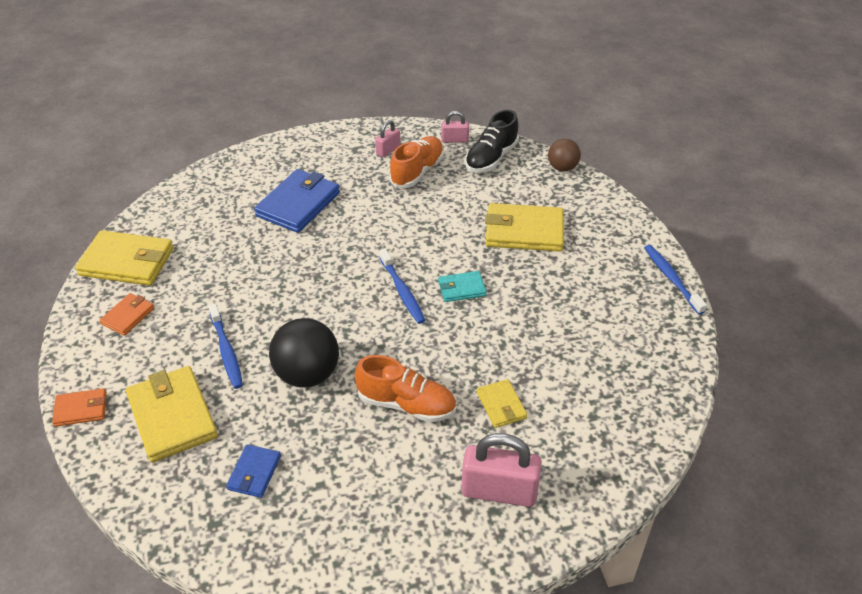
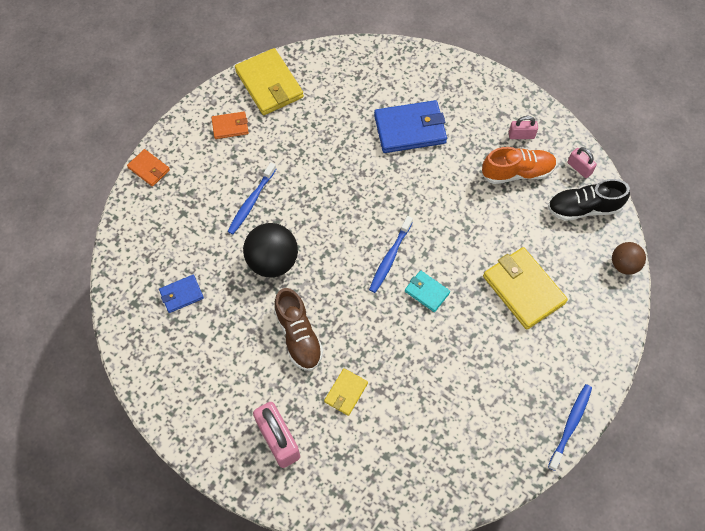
camera: 50 degrees right, 20 degrees up
yellow wallet [126,366,218,462] -> none
orange shoe [355,355,456,422] -> brown shoe [274,288,323,371]

